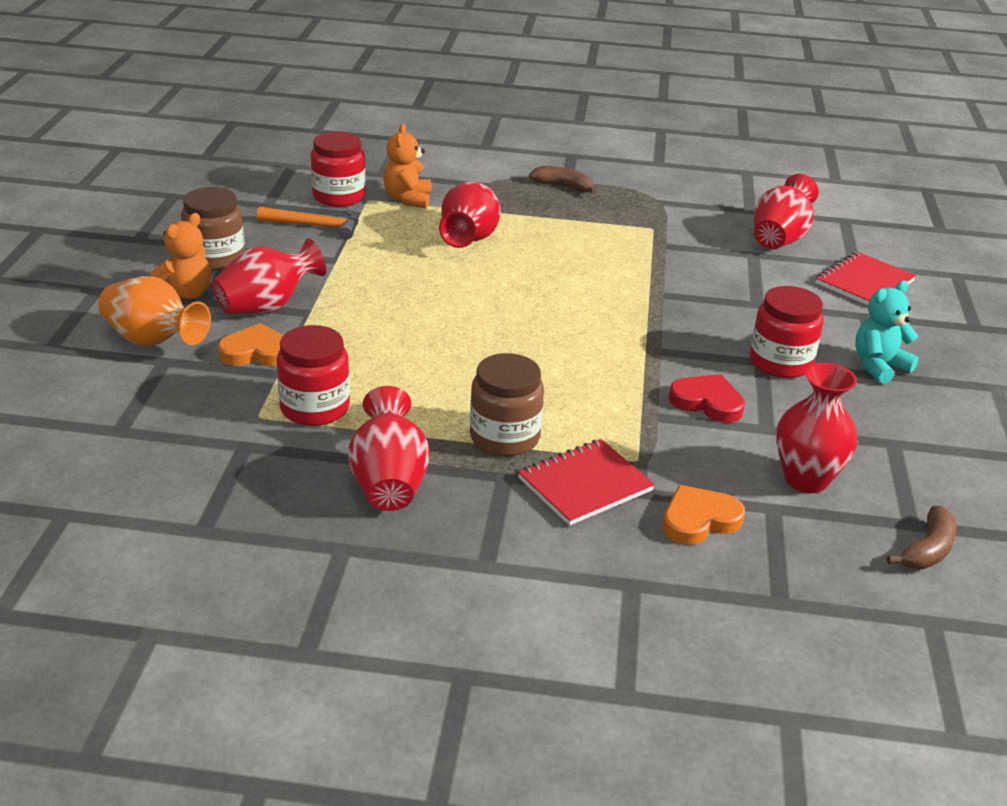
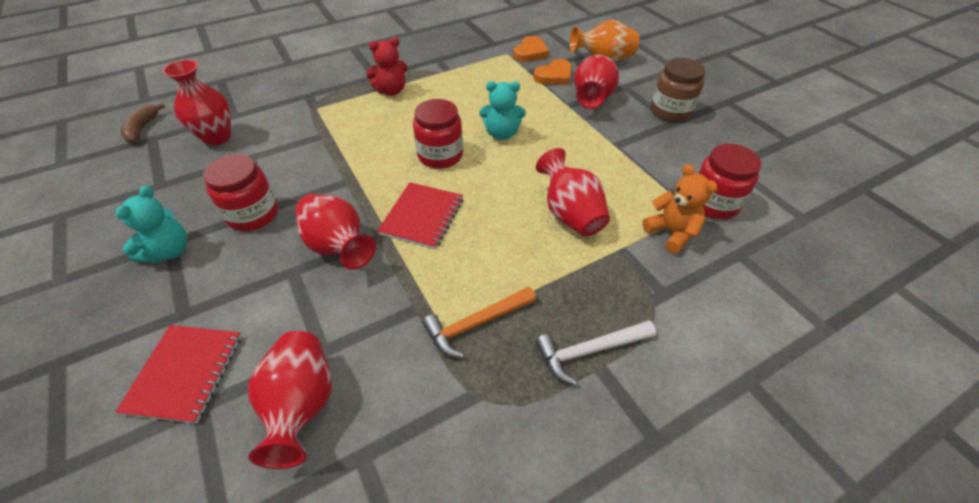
camera: 145 degrees right, 15 degrees up
orange teddy bear [151,213,211,299] -> none
orange hammer [257,207,359,239] -> orange hammer moved to [423,287,536,358]
red jar [277,325,350,426] -> red jar moved to [413,99,463,169]
red vase [348,386,430,511] -> red vase moved to [295,194,376,270]
brown jar [470,353,544,456] -> red teddy bear [366,37,408,95]
red notebook [518,439,655,526] -> red notebook moved to [377,182,463,249]
brown banana [529,166,596,195] -> white hammer [535,320,656,385]
orange heart [663,485,745,545] -> orange heart moved to [513,36,549,62]
red heart [669,374,745,423] -> none
none -> turquoise teddy bear [479,81,526,140]

